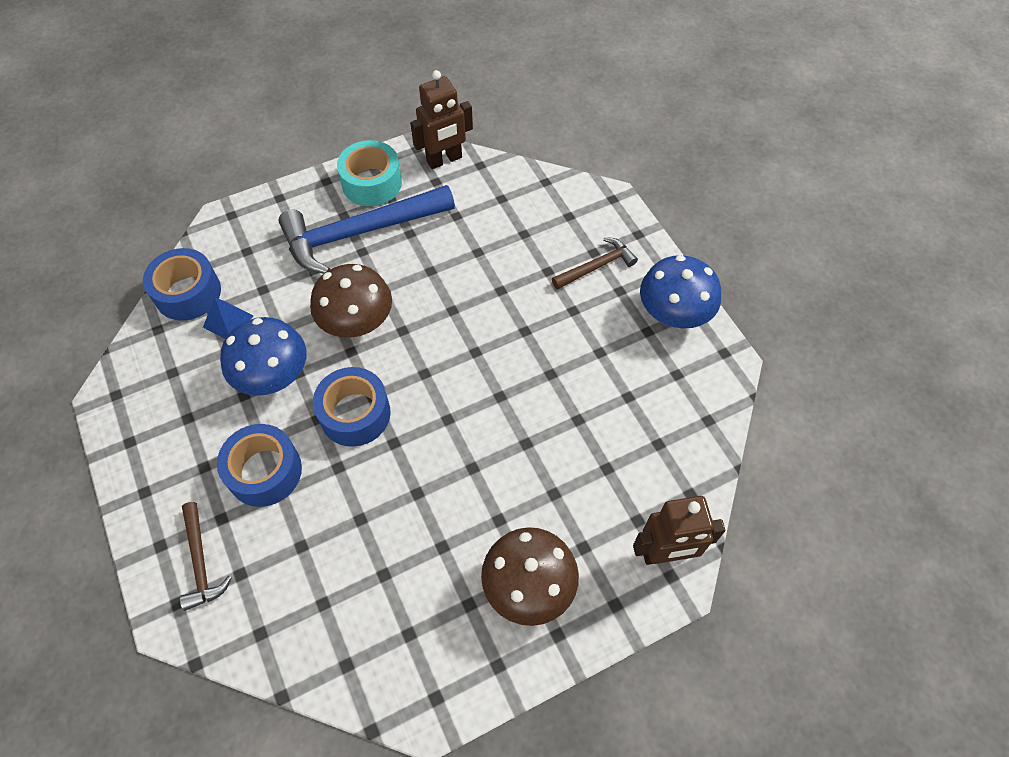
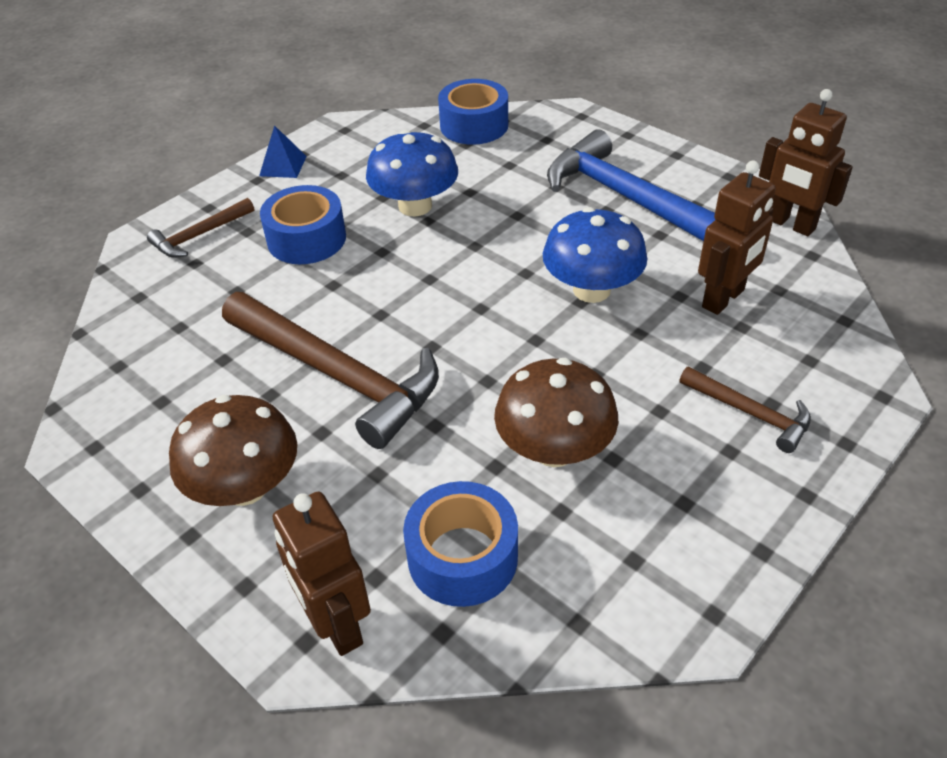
camera: 70 degrees right, 15 degrees down
blue pyramid [203,298,253,339] -> blue pyramid moved to [259,125,307,178]
brown mushroom [310,264,392,338] -> brown mushroom moved to [494,358,618,467]
blue tape [313,367,391,447] -> blue tape moved to [403,481,518,607]
turquoise tape [337,140,402,206] -> none
blue mushroom [640,255,721,328] -> blue mushroom moved to [543,207,647,303]
none -> brown hammer [222,292,439,449]
none -> brown robot [698,160,776,315]

